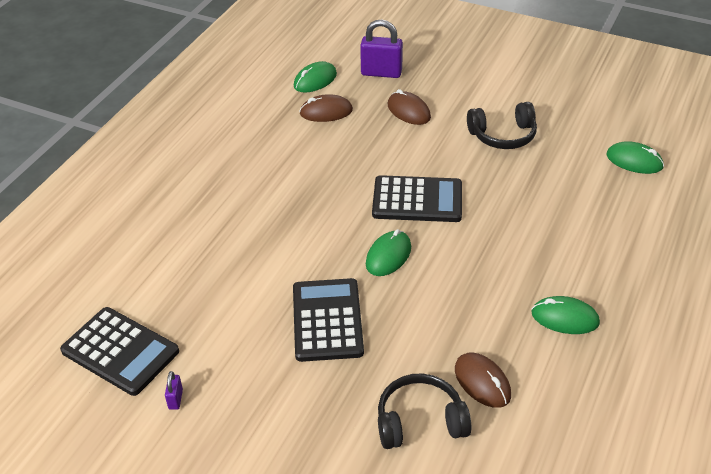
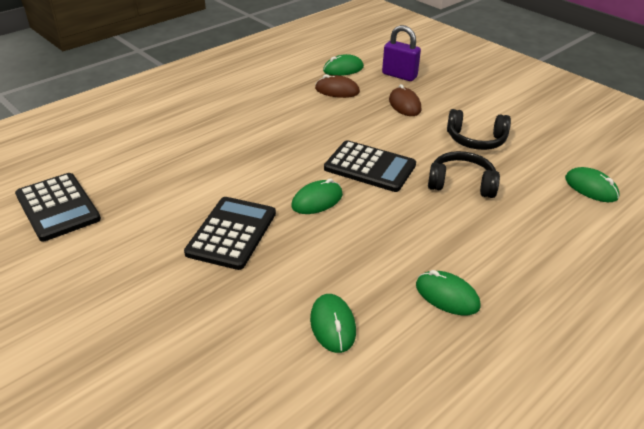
camera: 20 degrees right, 5 degrees down
purple padlock [165,371,183,410] -> none
black headphones [378,373,471,449] -> black headphones moved to [428,151,500,198]
brown mouse [455,353,511,408] -> green mouse [310,294,356,353]

